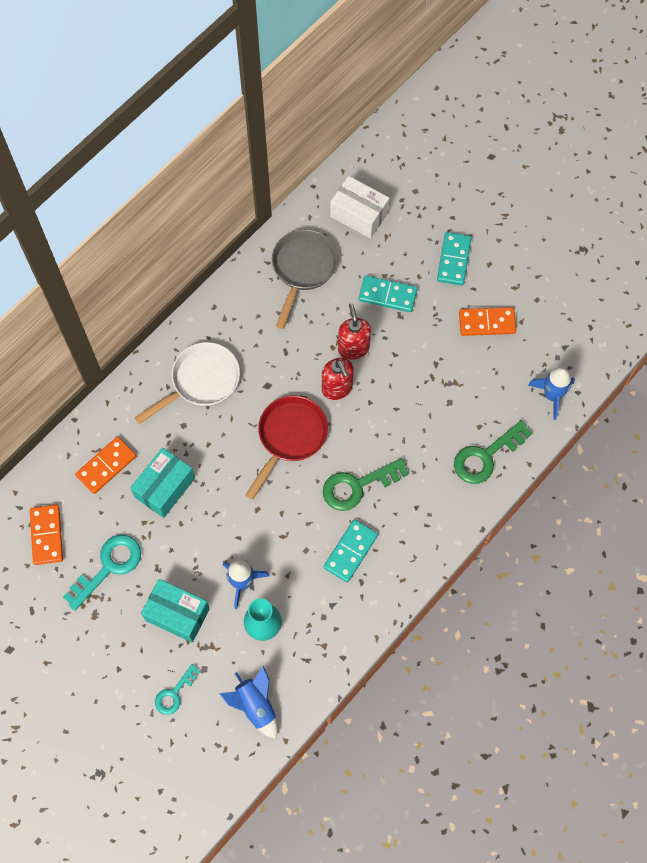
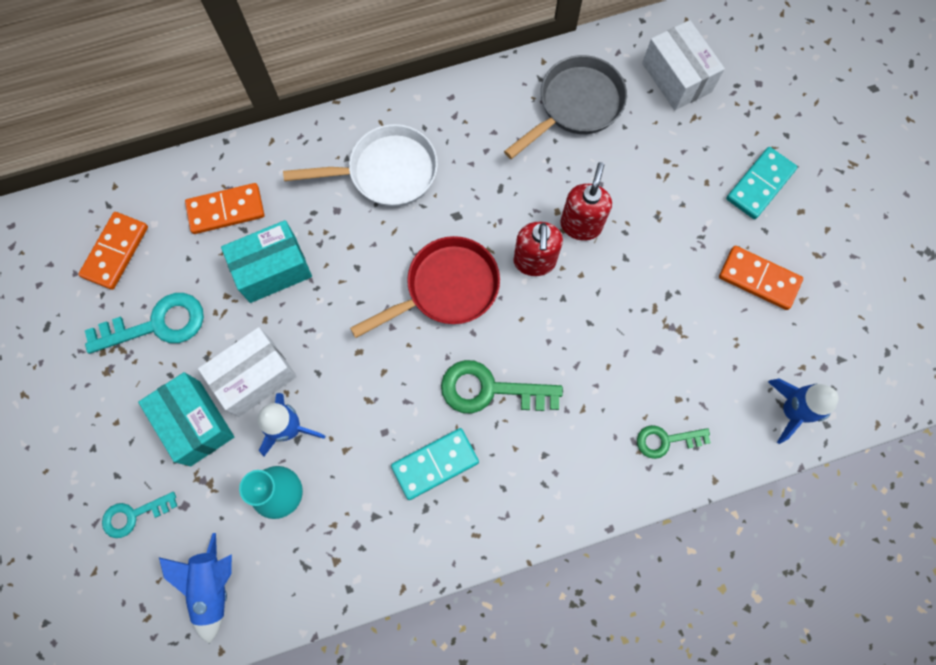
camera: 30 degrees right, 5 degrees up
turquoise domino [359,275,418,312] -> none
green key [454,420,532,484] -> green key [637,425,711,459], size x0.60
none -> white box [198,327,297,417]

